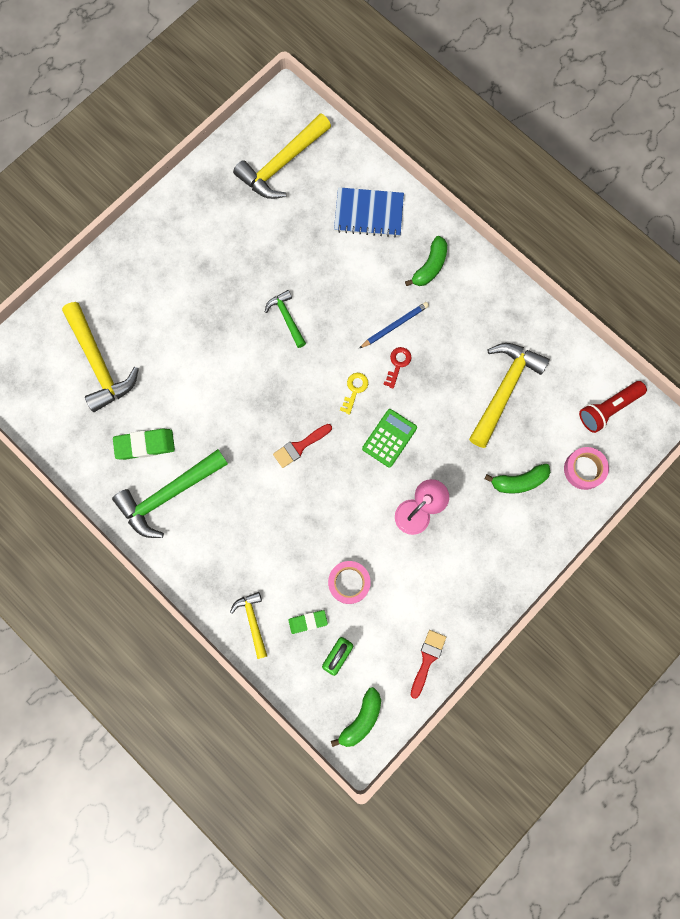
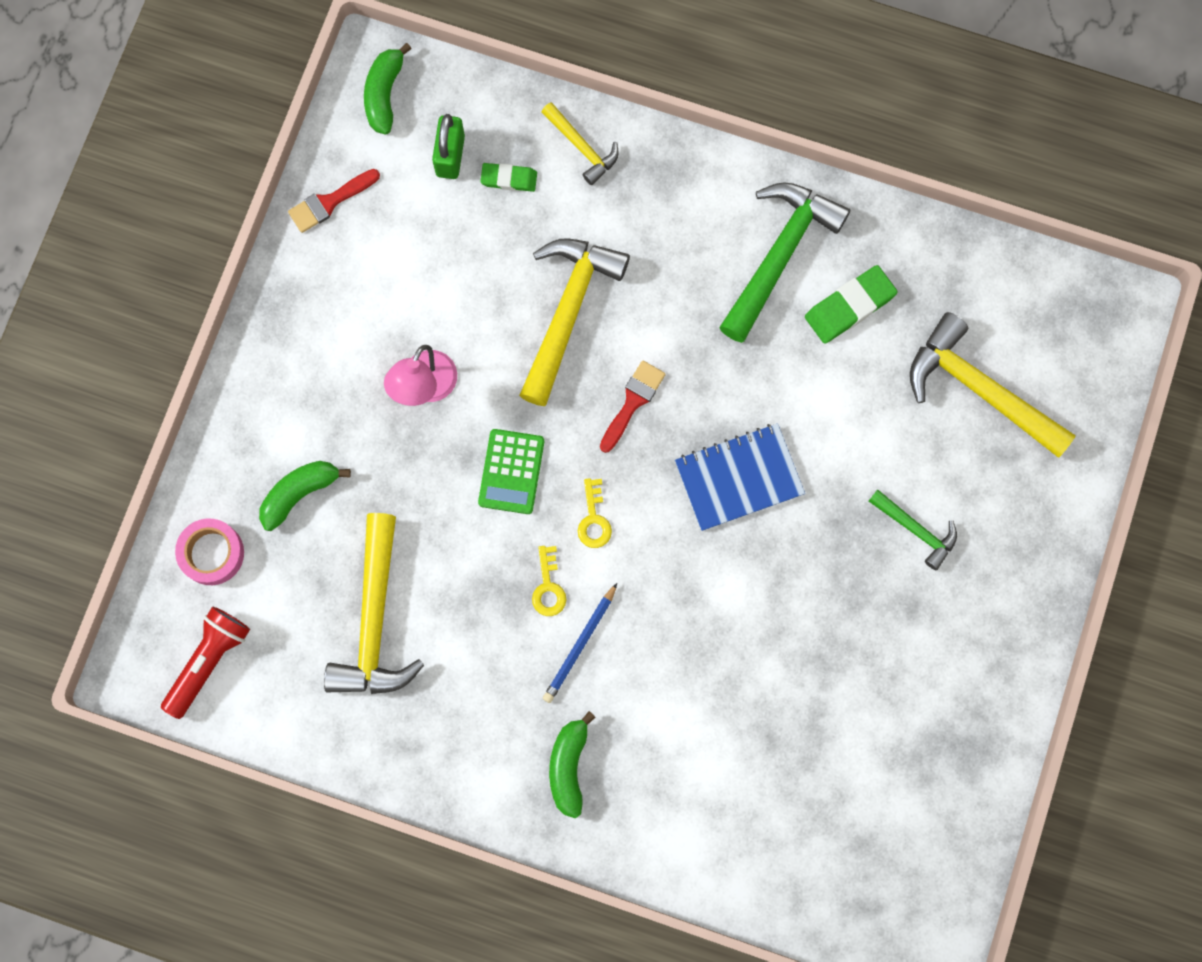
camera: 155 degrees right, 0 degrees up
yellow hammer [233,113,331,199] -> yellow hammer moved to [519,238,630,406]
green hammer [265,290,306,348] -> green hammer moved to [869,489,957,570]
green eraser [288,610,328,634] -> green eraser turned 45 degrees clockwise [480,163,537,192]
pink tape [328,561,371,604] -> none
blue notebook [334,187,404,237] -> blue notebook moved to [675,424,805,531]
red key [383,347,411,389] -> yellow key [532,546,566,616]
red brush [411,630,446,699] -> red brush turned 60 degrees clockwise [288,169,380,233]

